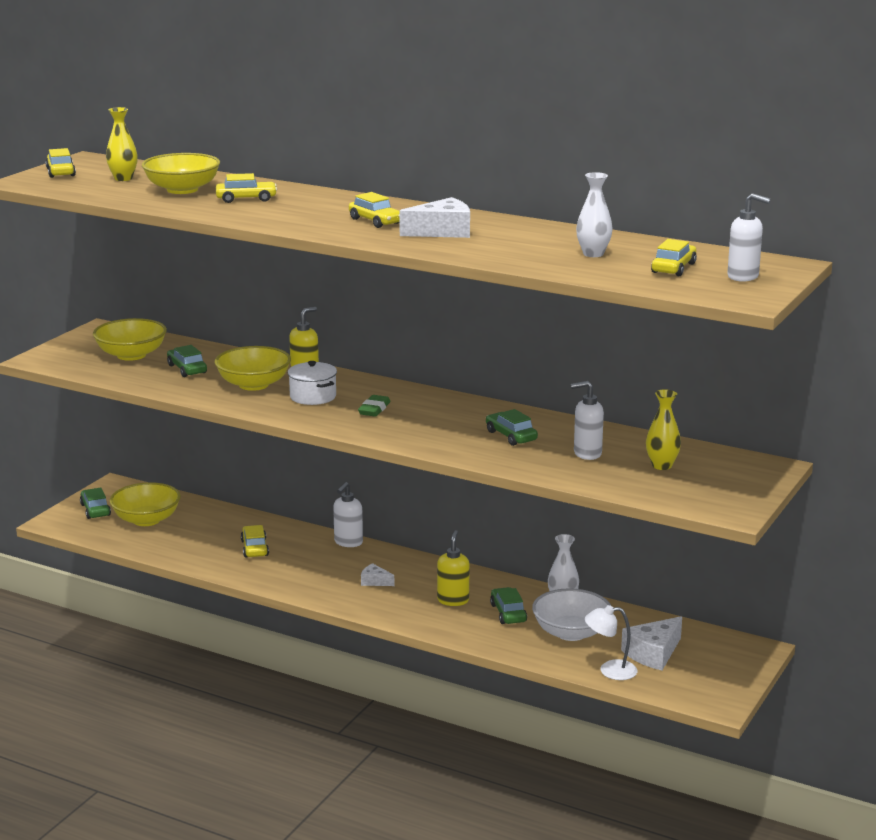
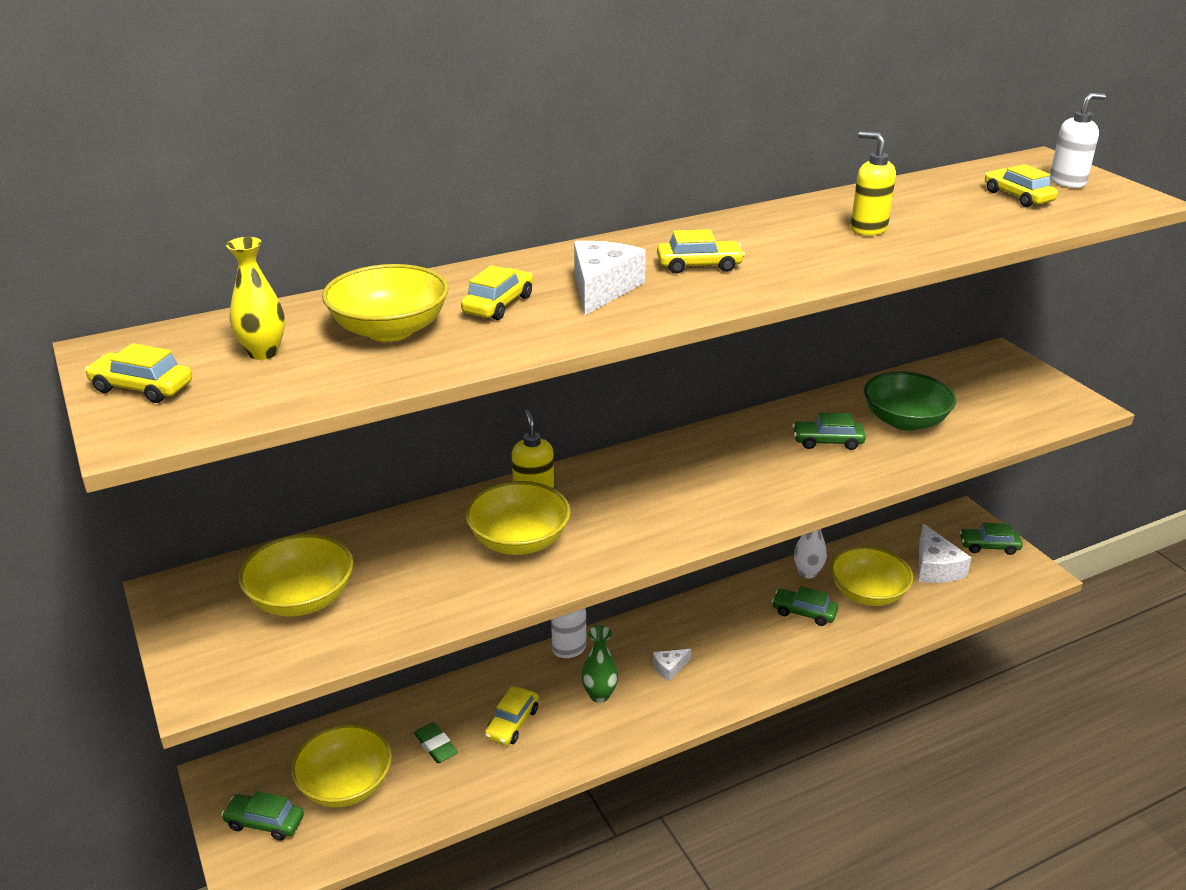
camera: 55 degrees left, 10 degrees up
green car [167,345,207,377] -> green car moved to [959,523,1023,555]
yellow car [241,525,269,558] -> yellow car turned 90 degrees counterclockwise [485,686,539,745]
white pot [288,361,337,405] -> none
green eraser [358,395,391,417] -> green eraser moved to [414,722,458,763]
white cheese [399,197,470,238] -> white cheese moved to [574,241,646,315]
yellow soap dispenser [437,530,469,606] -> yellow soap dispenser moved to [851,131,896,236]
white bowl [532,588,611,641] -> yellow bowl [830,546,913,606]
white soap dispenser [570,381,604,460] -> green bowl [864,372,956,431]
white vase [576,172,613,257] -> none
white lamp [585,605,637,680] -> none
yellow vase [646,389,681,470] -> none
none -> green vase [581,625,618,703]

